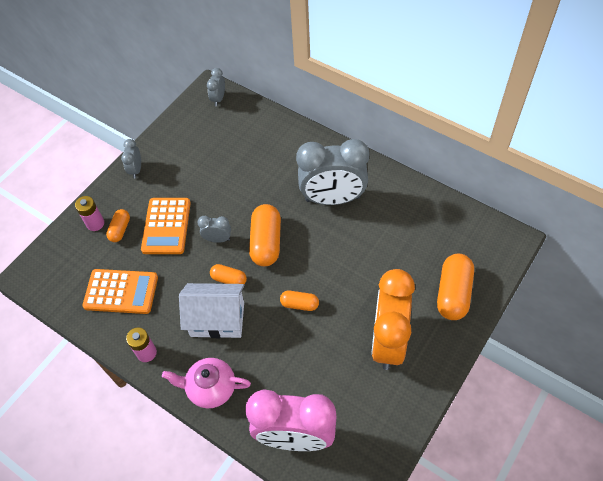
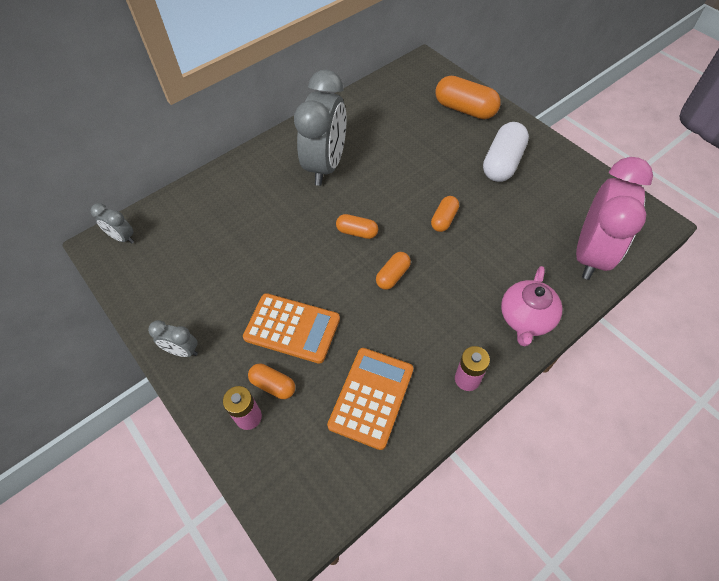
camera: 75 degrees left, 0 degrees up
white house [179,283,244,338] -> none
grey clock [198,216,231,243] -> none
orange capsule [249,204,281,266] -> orange capsule [336,214,378,239], size x0.56
orange clock [371,269,415,370] -> white capsule [483,122,529,182]

